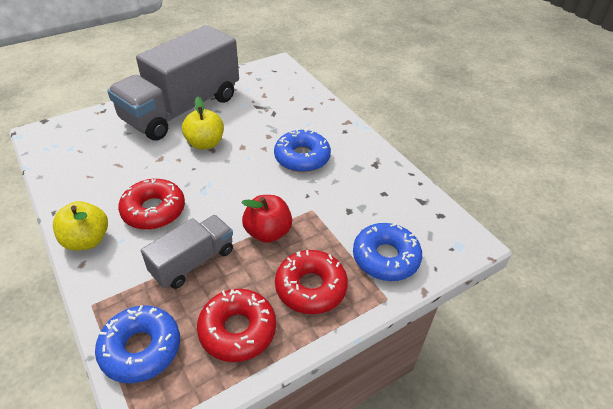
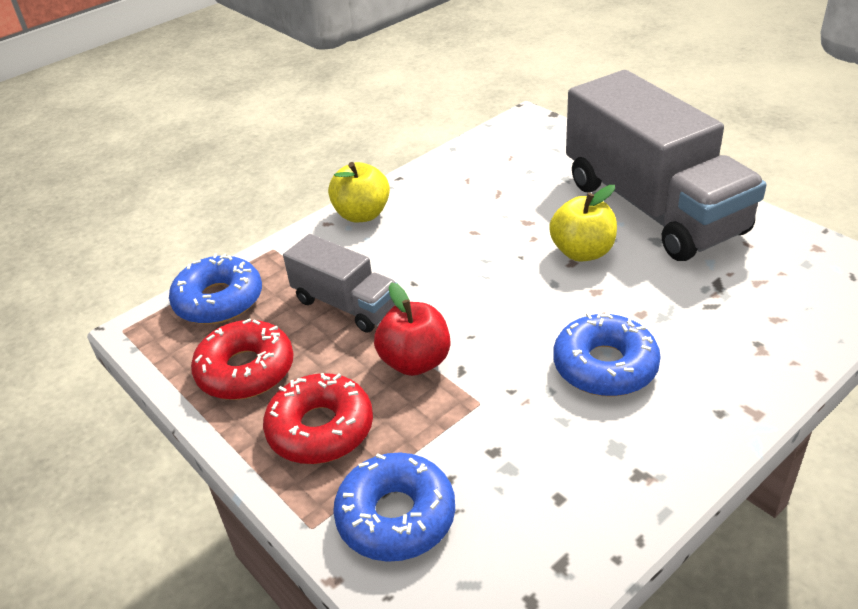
camera: 85 degrees right, 5 degrees down
grey truck [107,25,239,141] -> grey truck turned 150 degrees counterclockwise [566,70,767,261]
red donut [118,179,185,230] -> none

